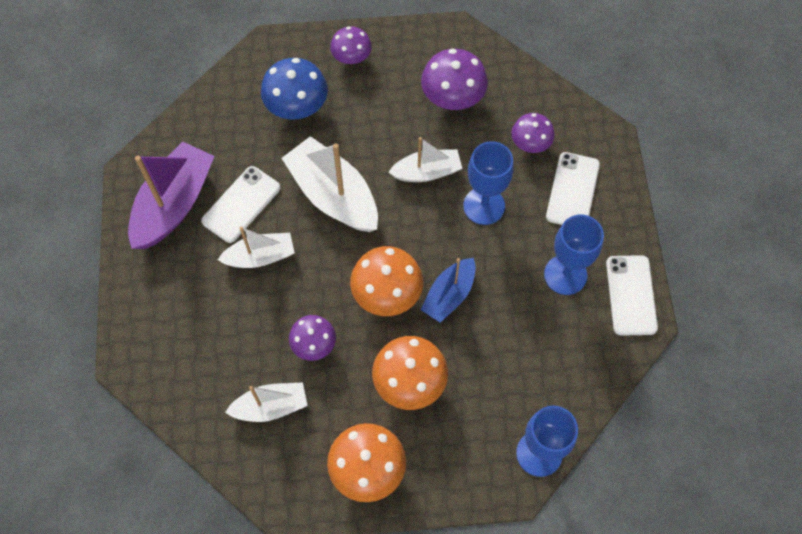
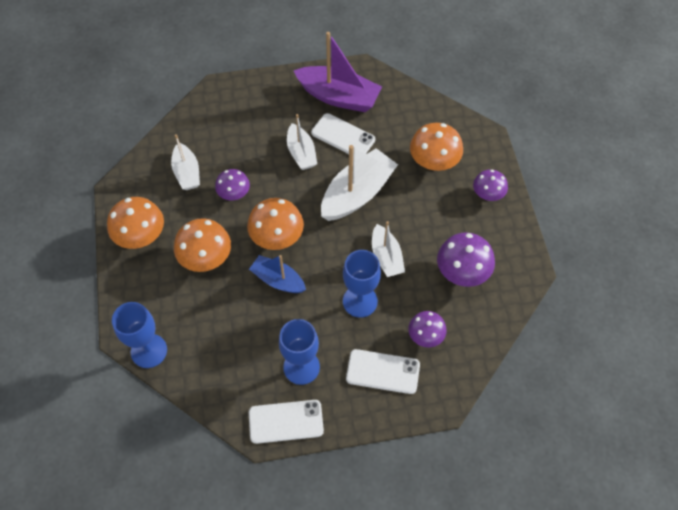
camera: 85 degrees right, 5 degrees down
blue mushroom [261,58,328,119] -> orange mushroom [410,123,463,171]

